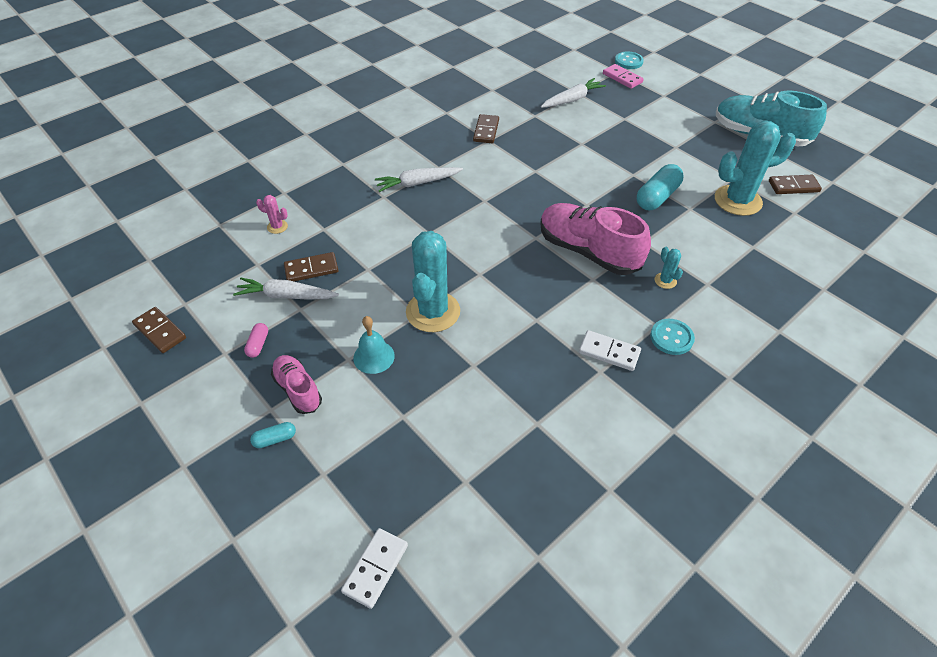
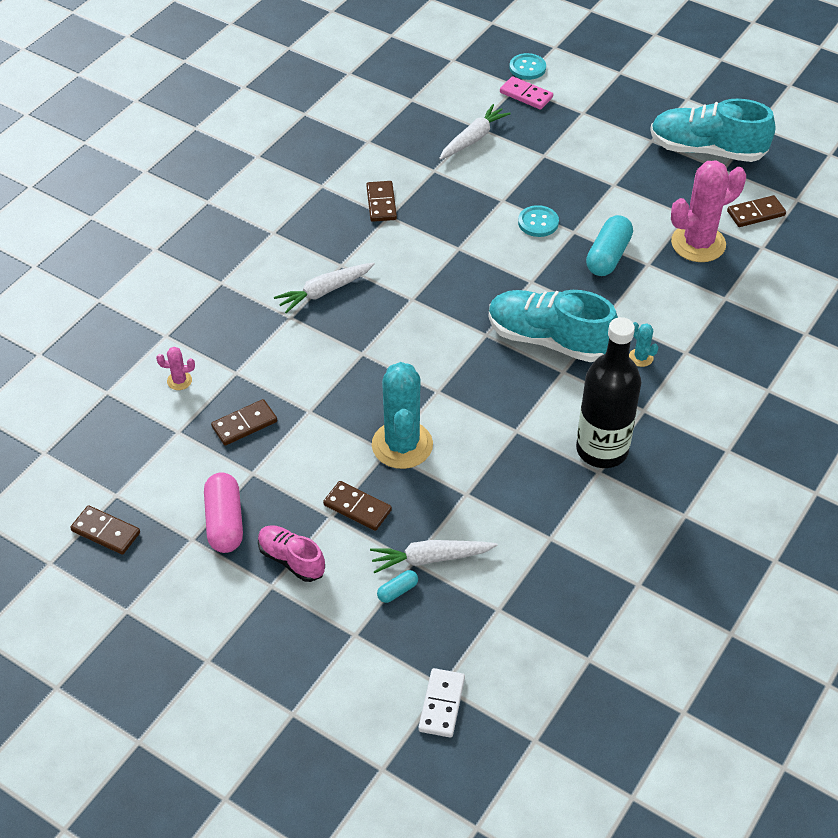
camera: 15 degrees left, 0 degrees up
white carrot [233,278,339,300] -> white carrot moved to [370,540,498,573]
pink capsule [244,323,268,358] -> pink capsule [204,472,243,553], size x2.01
turquoise capsule [250,422,296,448] -> turquoise capsule moved to [377,570,418,603]
turquoise bell [353,316,395,374] -> brown domino [323,481,392,531]
pink shoe [540,203,651,275] -> turquoise shoe [489,290,618,362]
white domino [579,330,641,371] -> black bottle [576,317,641,468]
turquoise button [650,319,695,355] -> turquoise button moved to [518,205,559,237]
turquoise cactus [715,121,796,216] -> pink cactus [671,160,746,262]

